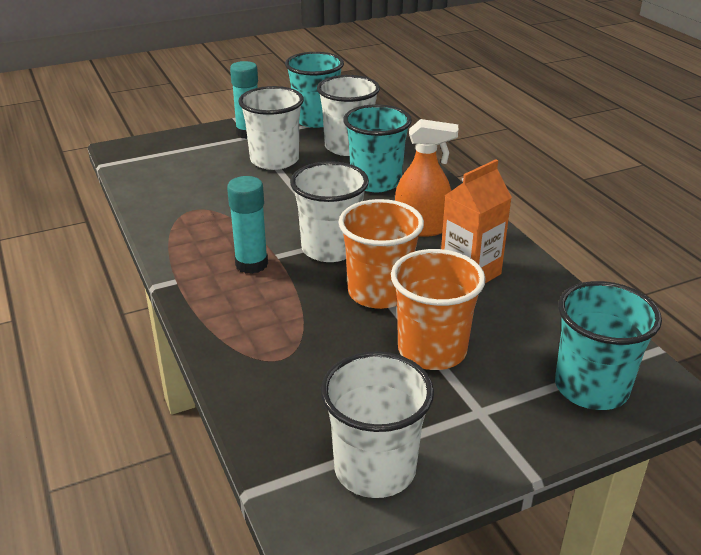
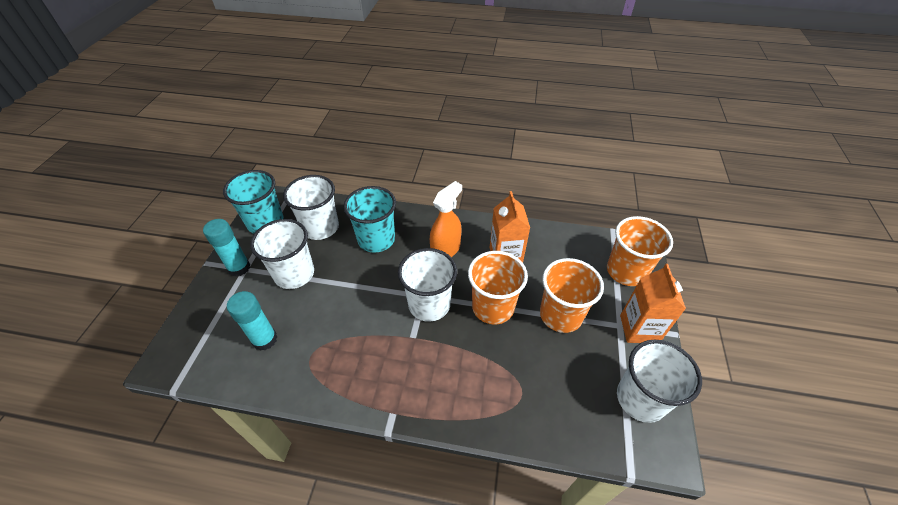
camera: 55 degrees left, 15 degrees up
turquoise glue stick [227,176,268,274] -> turquoise glue stick moved to [227,291,277,351]
turquoise cup [555,281,662,410] -> orange cup [607,216,673,286]
none -> orange carton [620,264,686,343]

